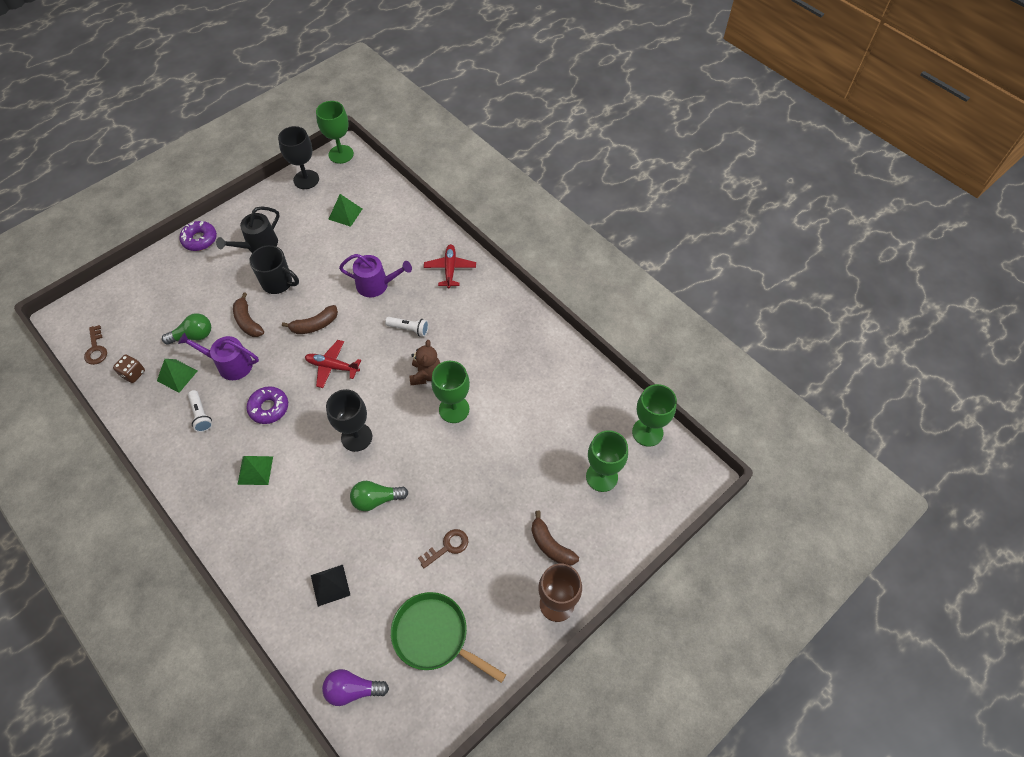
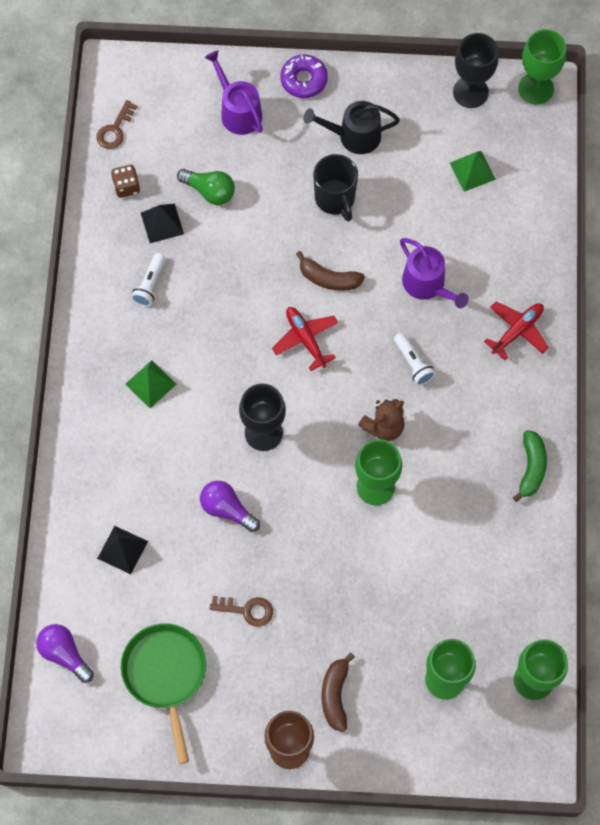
camera: 45 degrees right, 10 degrees up
green pyramid [157,359,197,393] -> black pyramid [141,204,184,243]
purple watering can [178,332,259,380] -> purple watering can moved to [205,51,263,135]
brown banana [233,292,264,337] -> none
purple donut [246,386,288,424] -> none
green light bulb [350,481,409,511] -> purple light bulb [200,481,260,532]
none -> green banana [513,430,547,502]

